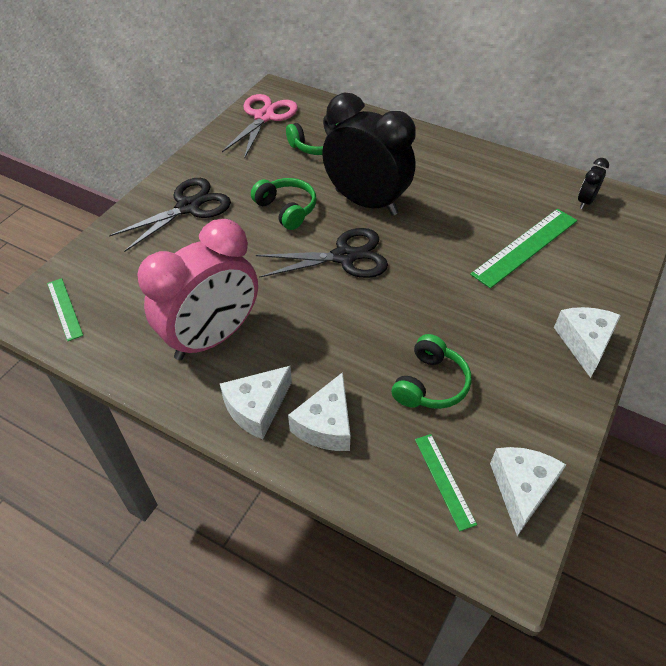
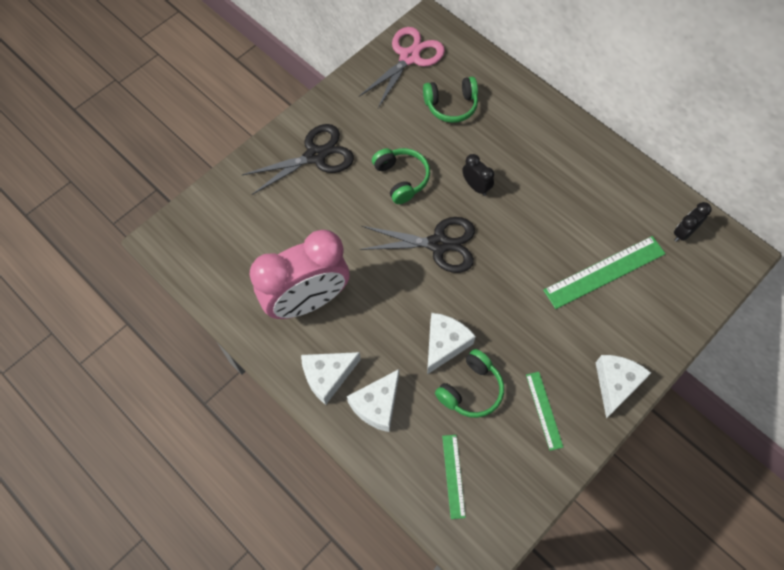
camera: 15 degrees right, 15 degrees up
green ruler [47,278,83,341] -> green ruler moved to [526,372,563,451]
black clock [322,92,416,216] -> black clock [462,154,494,196], size x0.41
white cheese [490,447,566,536] -> white cheese moved to [427,313,476,374]

